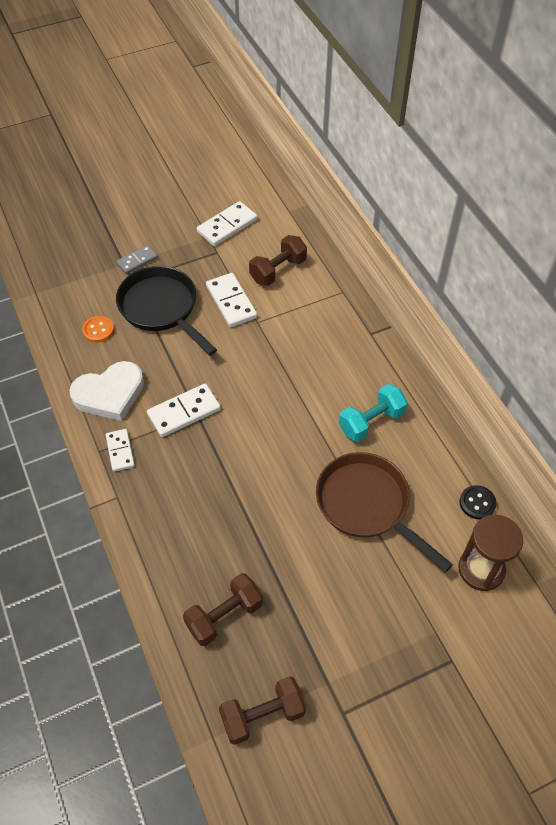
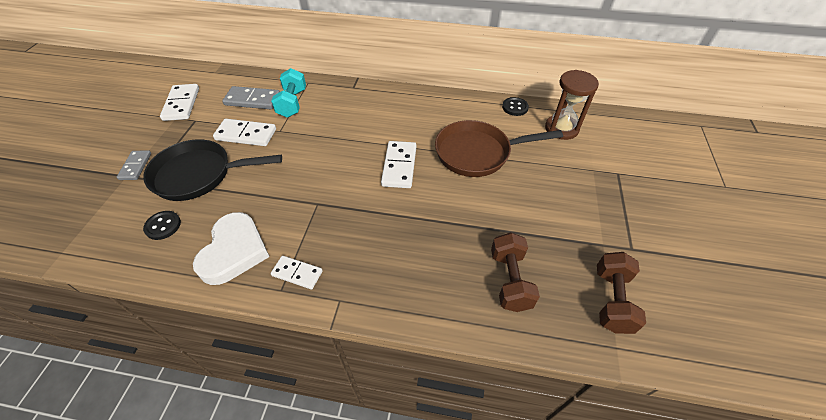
camera: 55 degrees left, 5 degrees down
orange button [82,316,114,343] -> black button [143,211,181,240]
white domino [147,384,221,437] -> white domino moved to [381,141,416,188]
brown dumbbell [249,235,307,286] -> grey domino [222,86,280,109]
turquoise dumbbell [339,384,408,442] -> turquoise dumbbell moved to [271,68,306,118]

